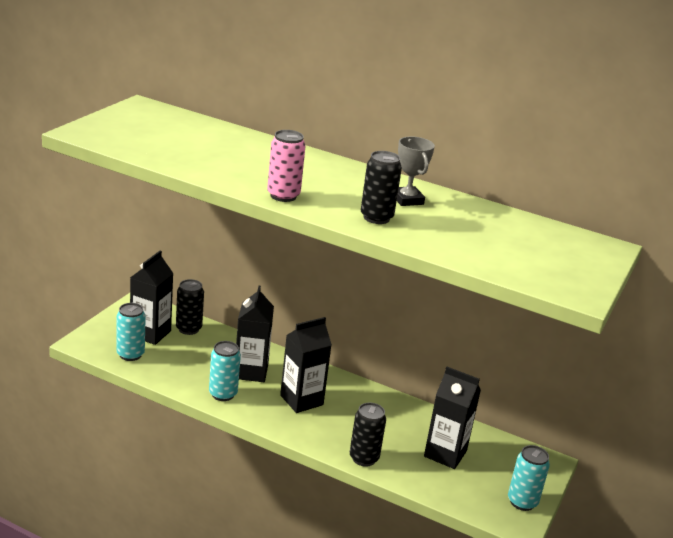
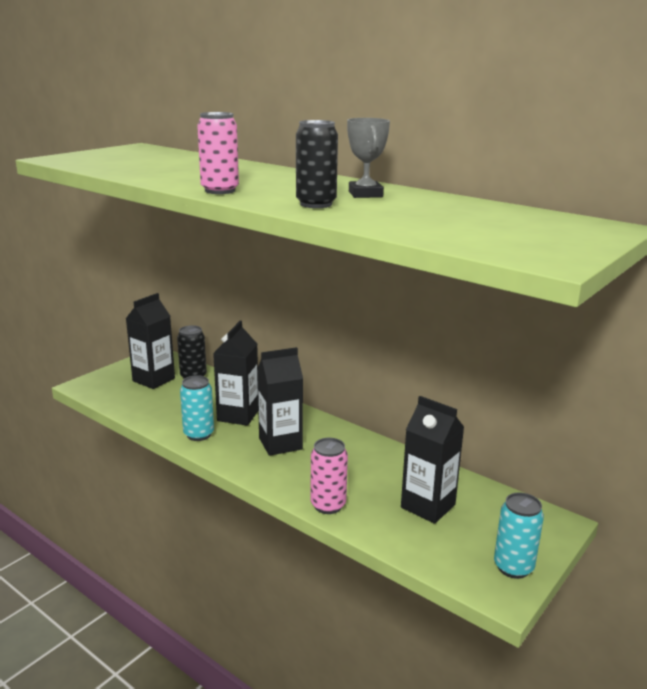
camera: 15 degrees right, 5 degrees down
turquoise can [116,303,146,361] -> none
black can [350,402,386,467] -> pink can [310,438,348,514]

